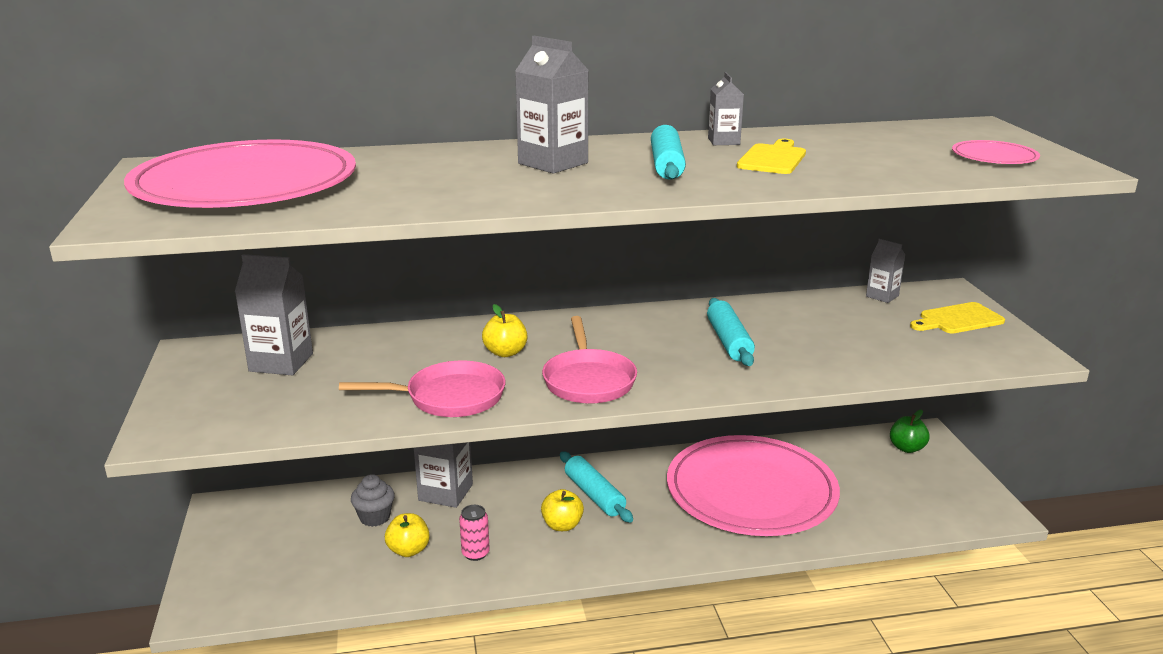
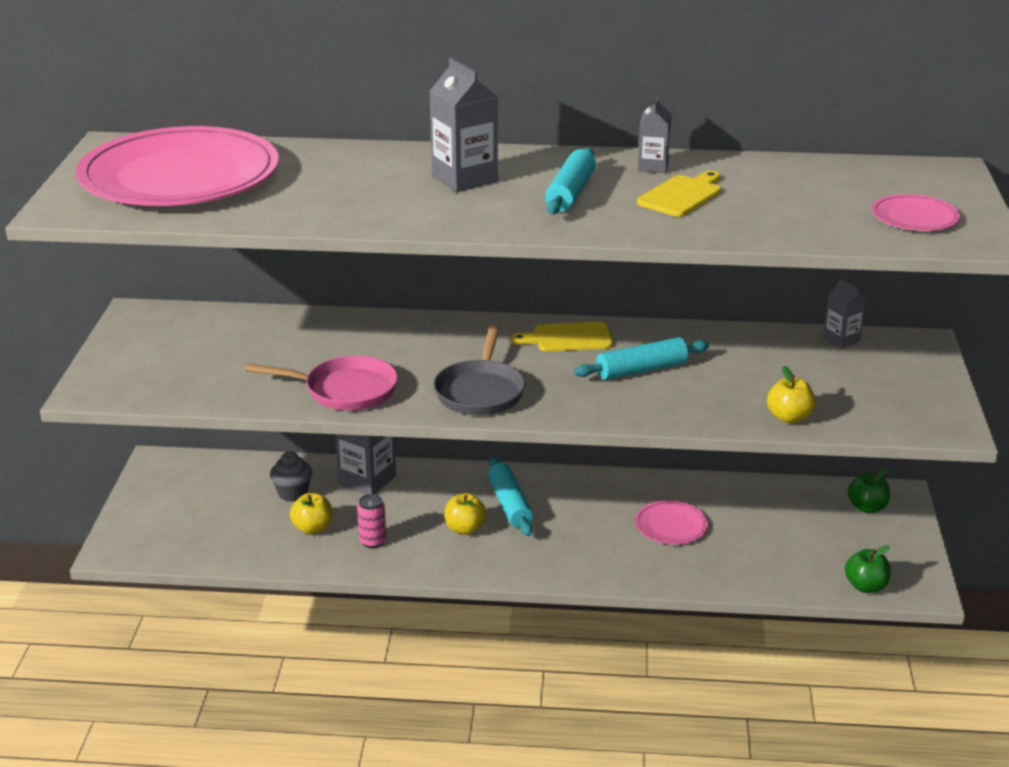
camera: 15 degrees right, 5 degrees up
grey carton [235,254,313,375] -> none
yellow apple [482,304,527,357] -> yellow apple moved to [767,366,815,423]
pink pan [542,316,637,404] -> grey pan [433,324,525,415]
pink plate [667,435,840,536] -> pink plate [635,500,708,545], size x0.41
turquoise rolling pin [707,298,755,366] -> turquoise rolling pin turned 60 degrees clockwise [574,337,709,380]
yellow cutting board [910,302,1005,334] -> yellow cutting board moved to [511,321,613,351]
none -> green apple [845,545,891,593]

